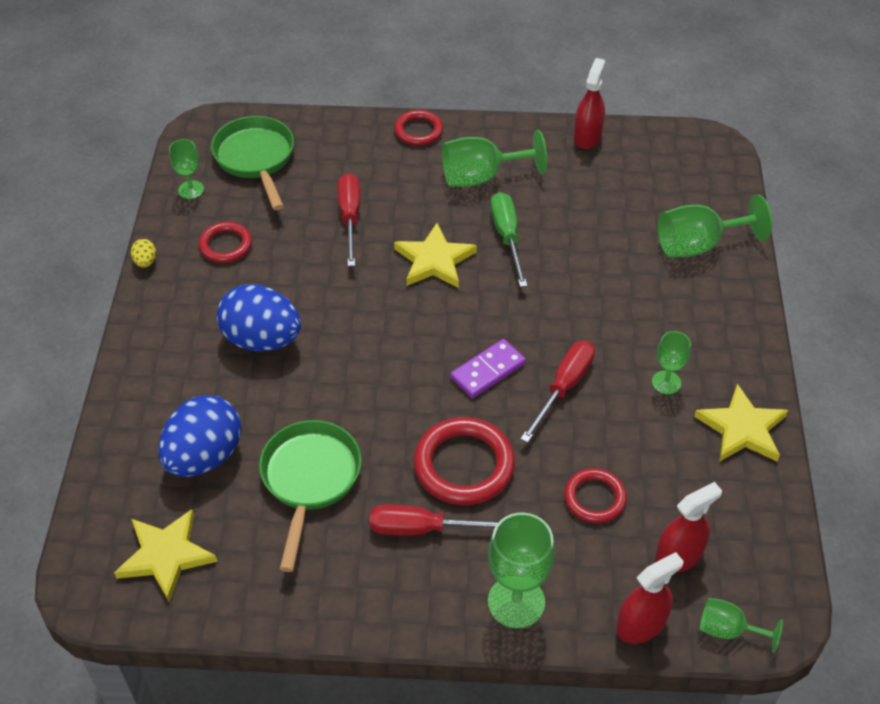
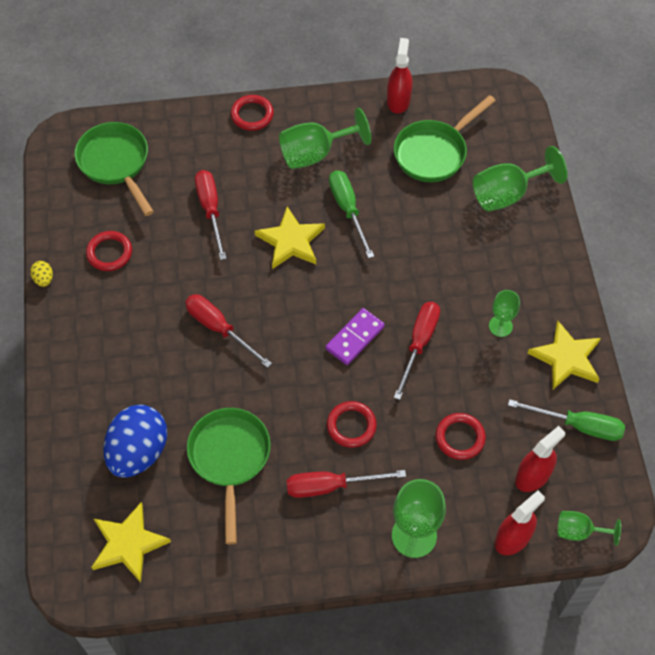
camera: 10 degrees left, 10 degrees up
green goblet [169,139,204,199] -> none
blue egg [217,284,301,351] -> none
red ring [414,417,515,505] -> red ring [327,401,377,448], size x0.60
none -> red screwdriver [185,294,272,368]
none -> green pan [394,95,496,182]
none -> green screwdriver [508,399,625,441]

